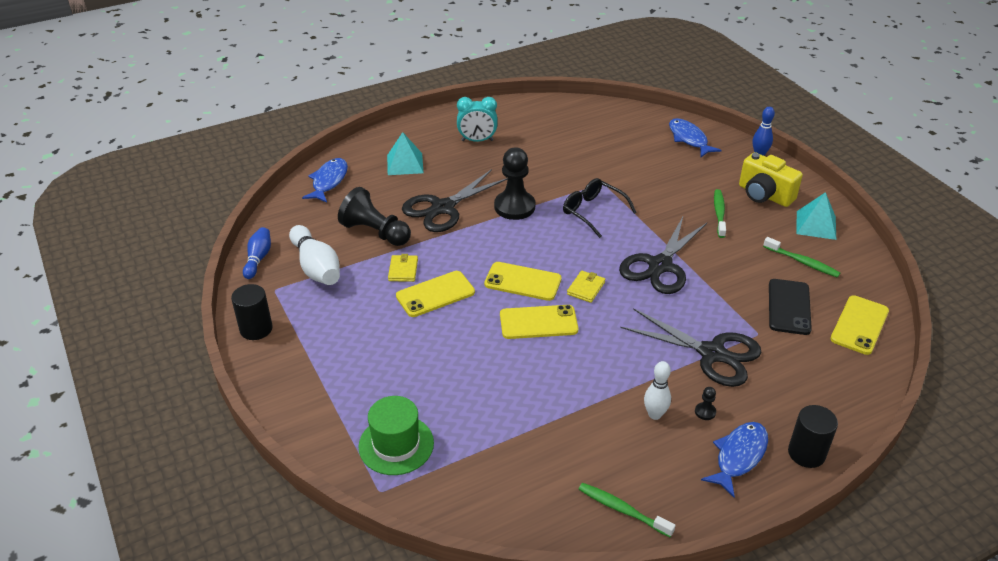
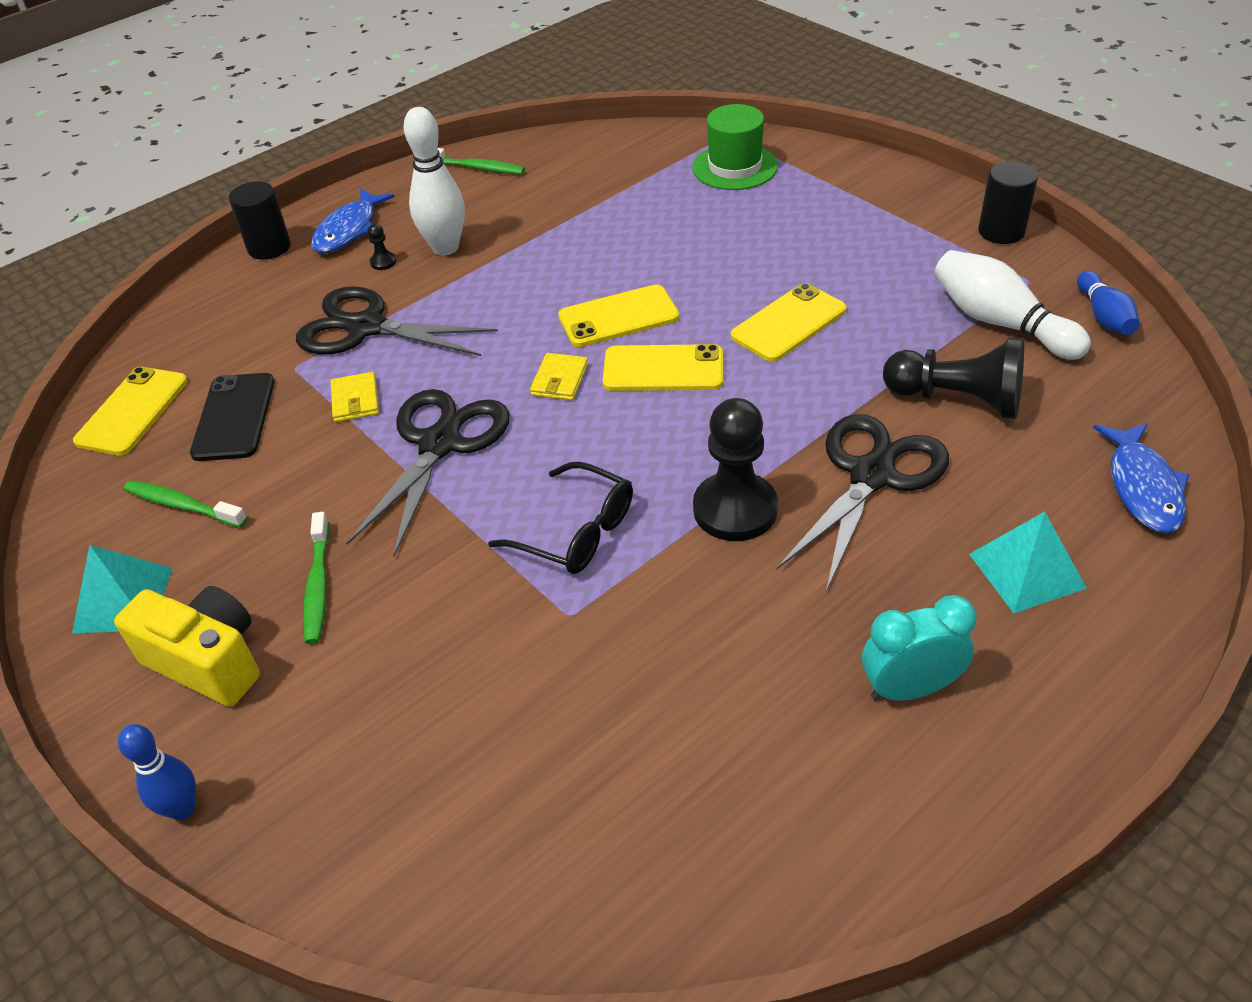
camera: 170 degrees right, 5 degrees up
yellow wallet [388,254,418,282] -> yellow wallet moved to [331,372,379,422]
white bowling pin [644,361,671,420] -> white bowling pin [403,107,465,256], size x1.62
blue fish [669,118,722,157] -> none

